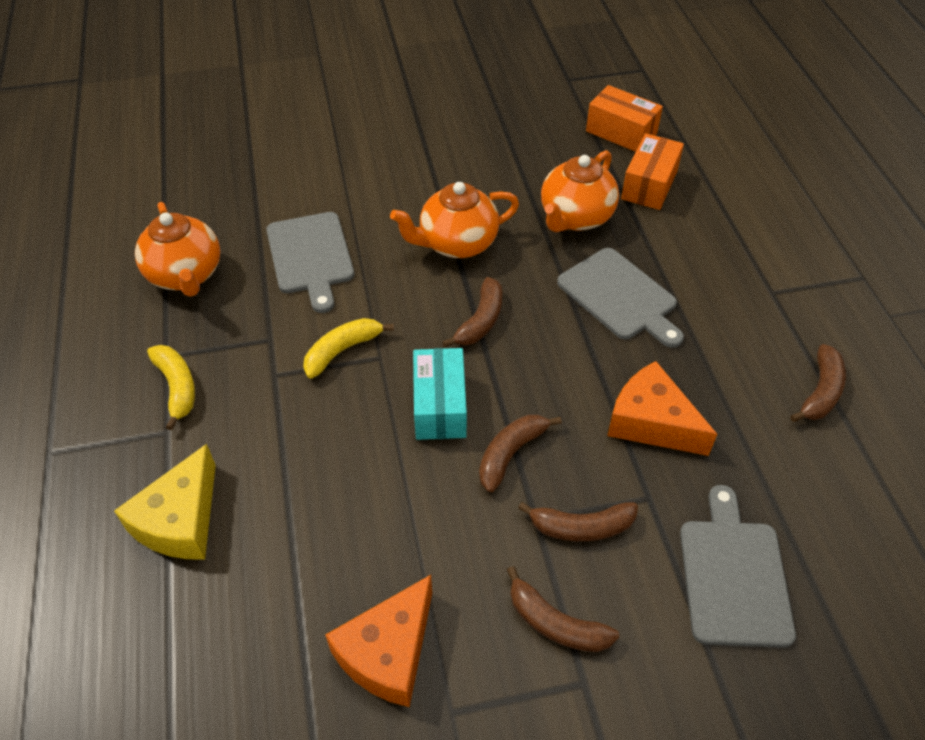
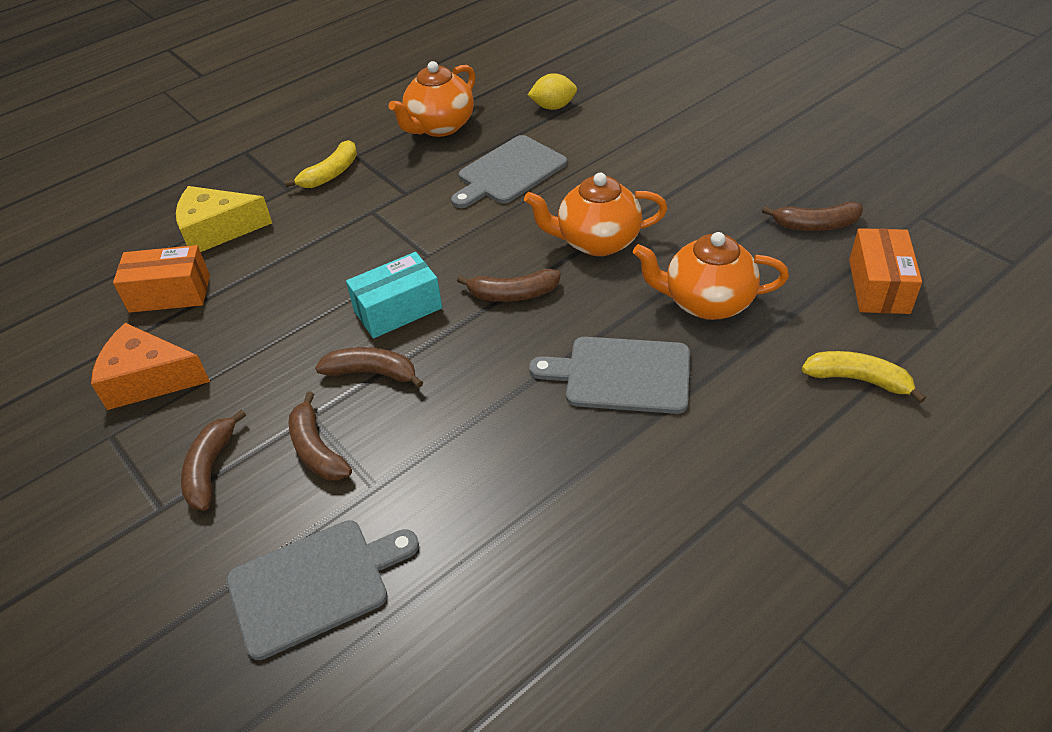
camera: 65 degrees right, 5 degrees down
yellow banana [303,318,394,379] -> yellow banana moved to [802,351,926,403]
orange teapot [390,182,519,258] -> orange teapot turned 45 degrees counterclockwise [524,173,668,256]
grey cutting board [557,248,684,348] -> grey cutting board turned 75 degrees clockwise [529,337,690,414]
orange cheese [607,361,717,456] -> none
orange box [621,133,684,210] -> orange box moved to [113,245,210,313]
brown banana [790,344,846,422] -> brown banana moved to [762,202,863,231]
none -> yellow lemon [528,73,577,110]

